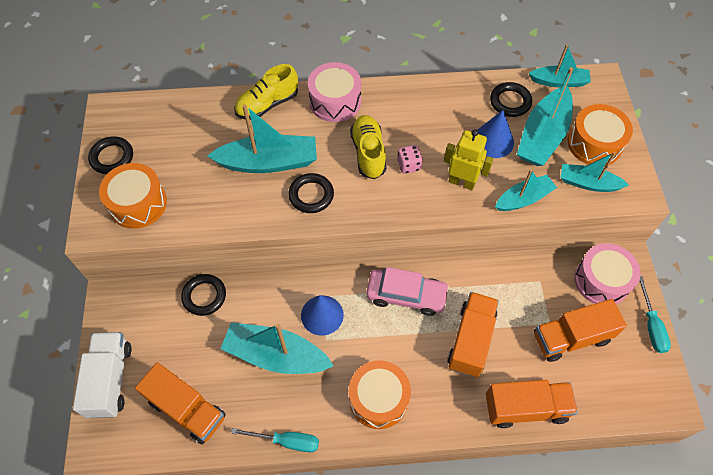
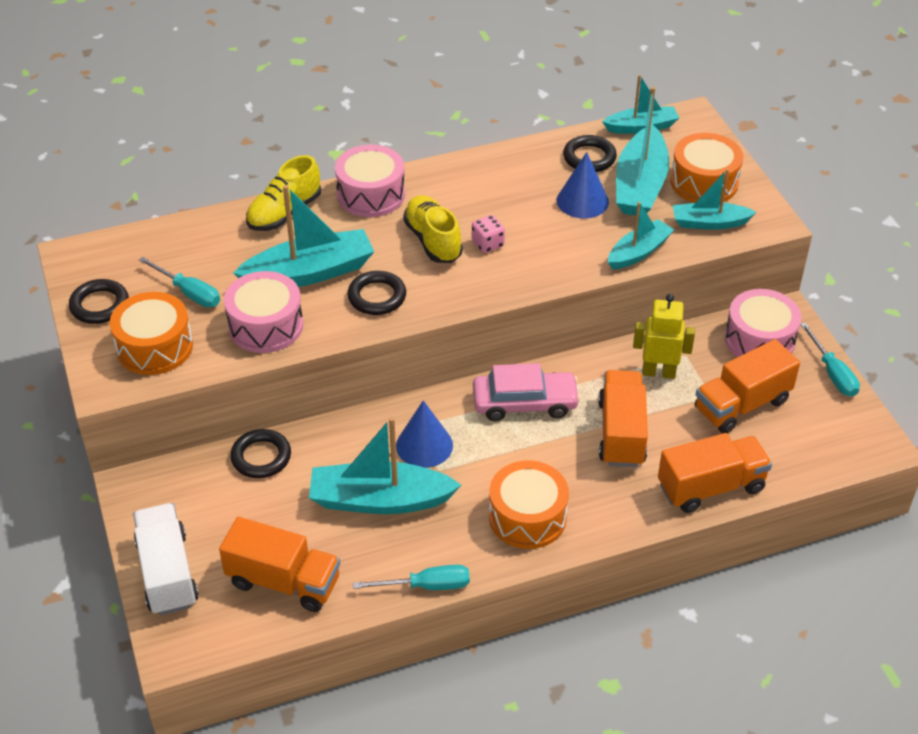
camera: 15 degrees left, 15 degrees down
yellow robot [444,129,494,190] -> yellow robot moved to [633,294,695,379]
none -> turquoise screwdriver [139,257,220,307]
none -> pink drum [224,271,303,353]

